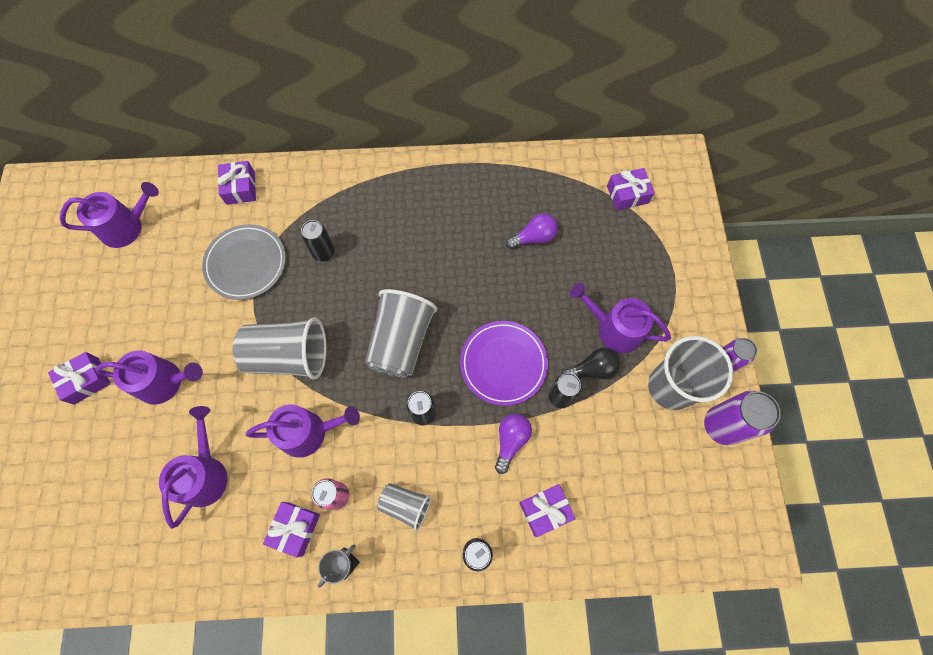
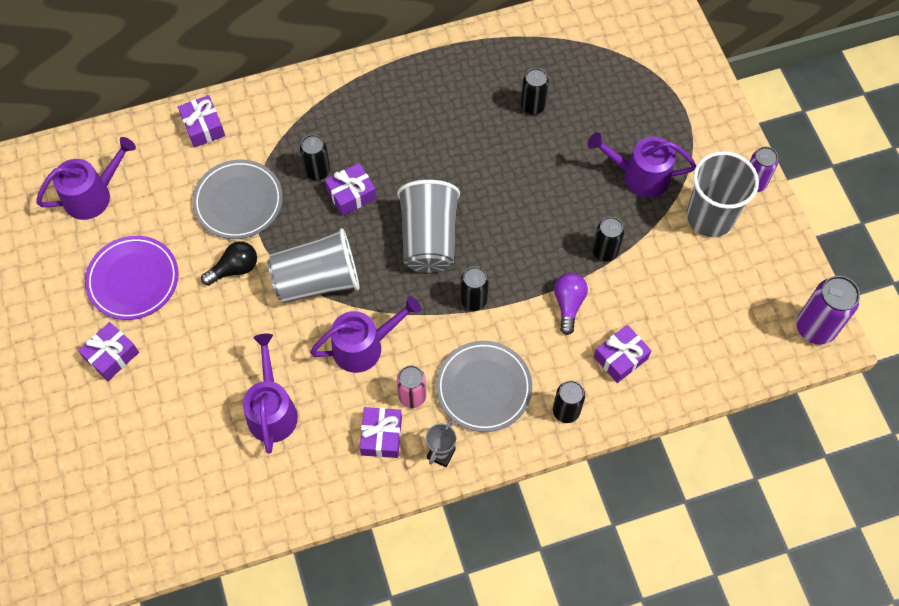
camera: 15 degrees left, 5 degrees down
purple watering can [95,350,203,405] -> none
grey cup [377,483,431,531] -> grey plate [436,341,532,432]
purple plate [460,321,548,406] -> purple plate moved to [85,236,179,320]
purple light bulb [506,213,558,249] -> black can [521,68,549,115]
black light bulb [561,348,620,380] -> black light bulb moved to [201,241,257,286]
purple gift [607,168,655,211] -> purple gift moved to [325,163,377,216]
purple can [704,391,781,445] -> purple can moved to [796,276,860,345]

